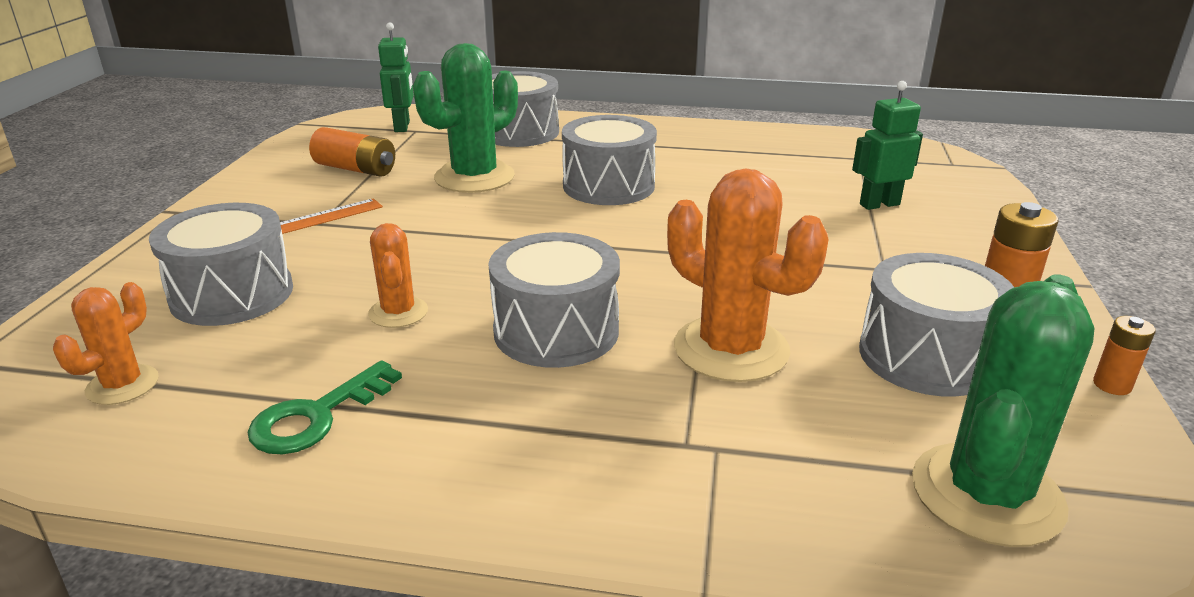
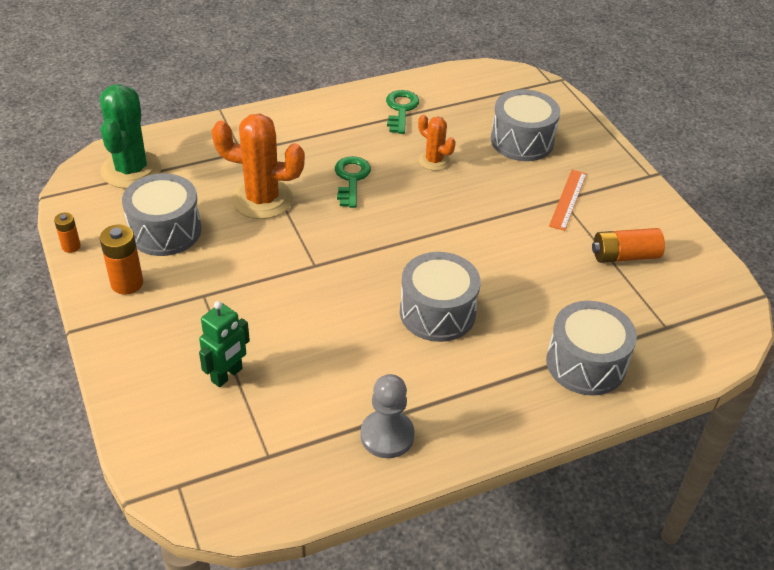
camera: 145 degrees right, 15 degrees up
orange cactus [53,282,159,405] -> none
green robot [378,22,414,132] -> none
green cactus [413,43,518,193] -> none
grey drum [489,232,620,368] -> green key [335,156,371,208]
none -> grey pawn [360,374,415,458]

